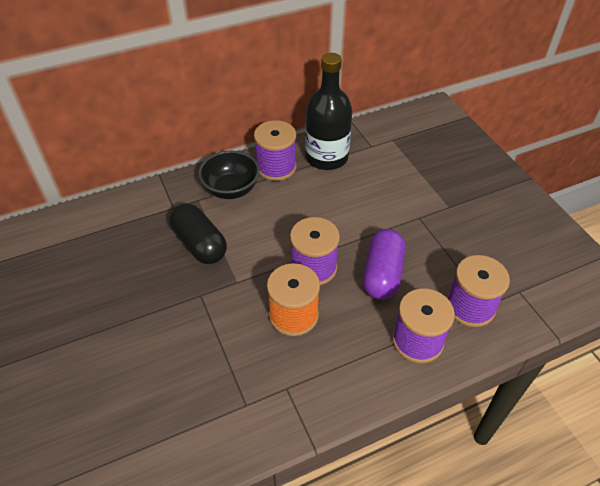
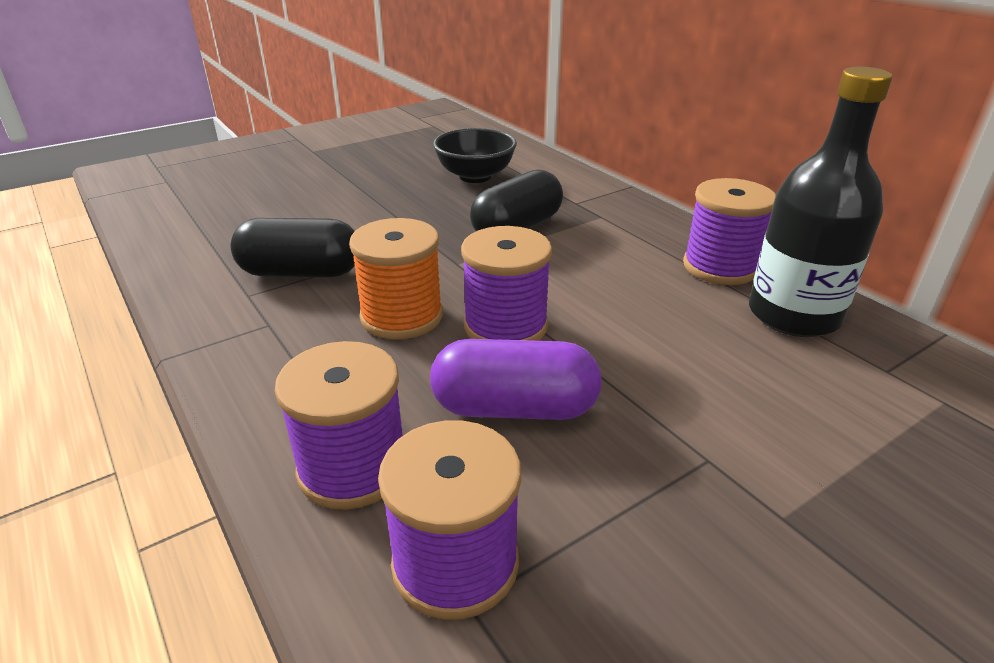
camera: 80 degrees right, 15 degrees down
black bowl [198,151,260,199] -> black bowl moved to [433,128,517,183]
none -> black capsule [230,218,355,277]

